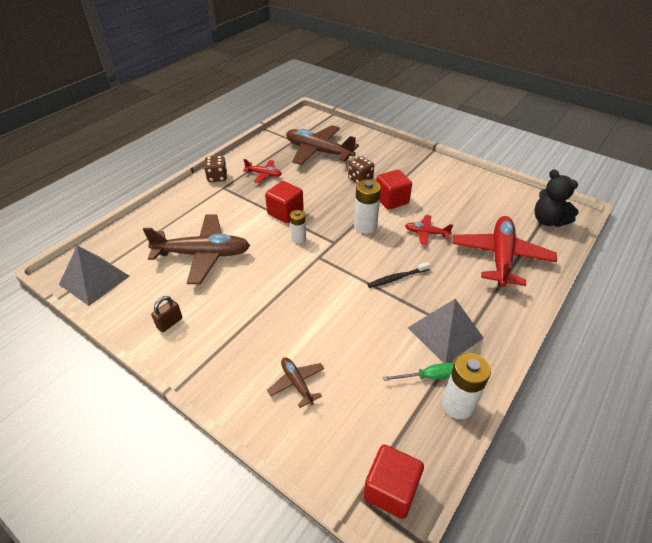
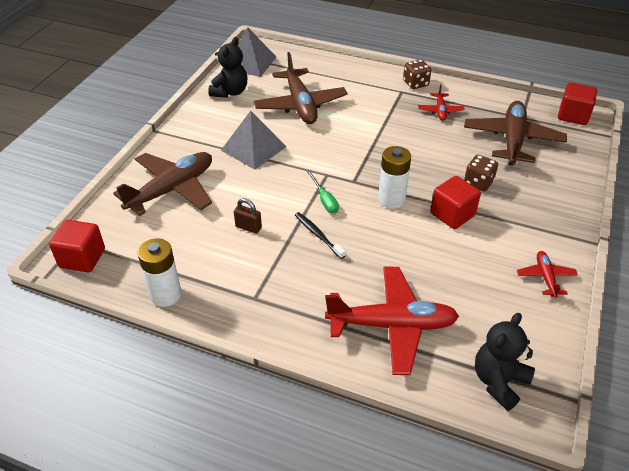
camera: 75 degrees right, 0 degrees up
brown padlock [151,296,182,332] -> brown padlock moved to [234,198,262,234]
red cube [265,181,304,223] -> red cube moved to [558,82,597,125]
brown plane [267,357,324,408] -> brown plane [113,152,212,216], size x2.07
white battery [290,210,306,243] -> none
green screwdriver [383,363,454,381] -> green screwdriver moved to [307,170,339,214]
red plane [405,215,453,245] -> red plane moved to [517,251,578,298]
grey pyramid [408,299,484,363] -> grey pyramid moved to [221,111,287,170]
none -> black teddy bear [208,37,247,98]

